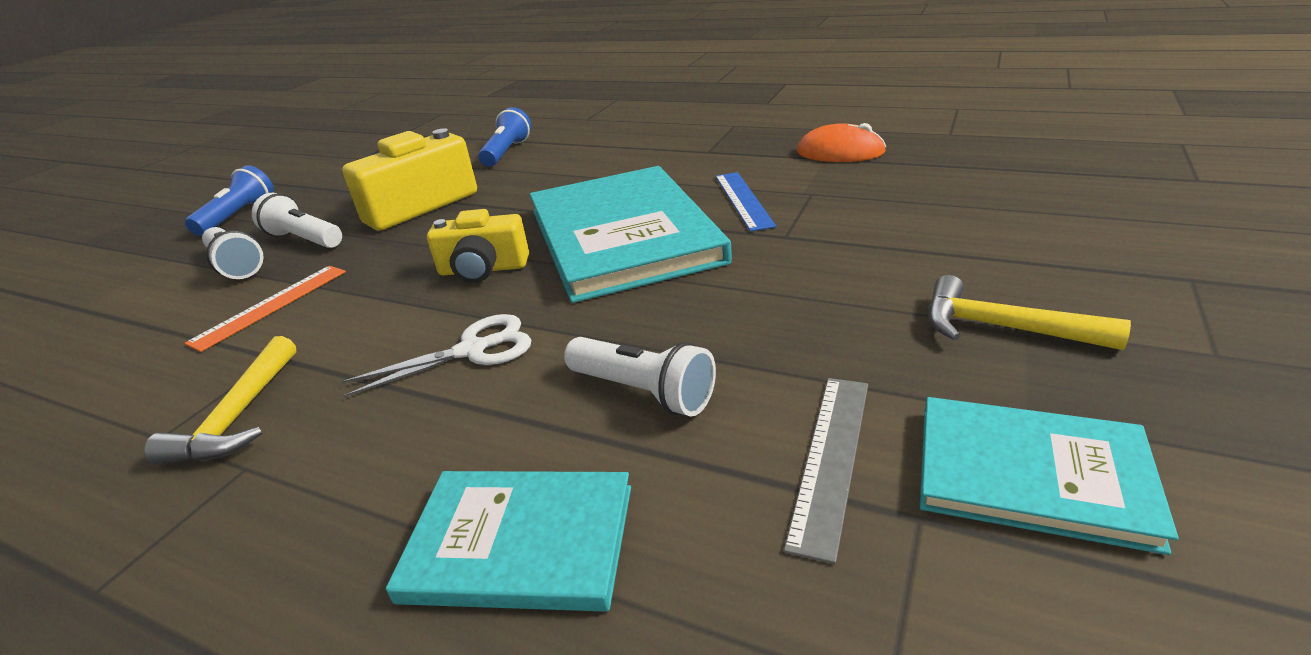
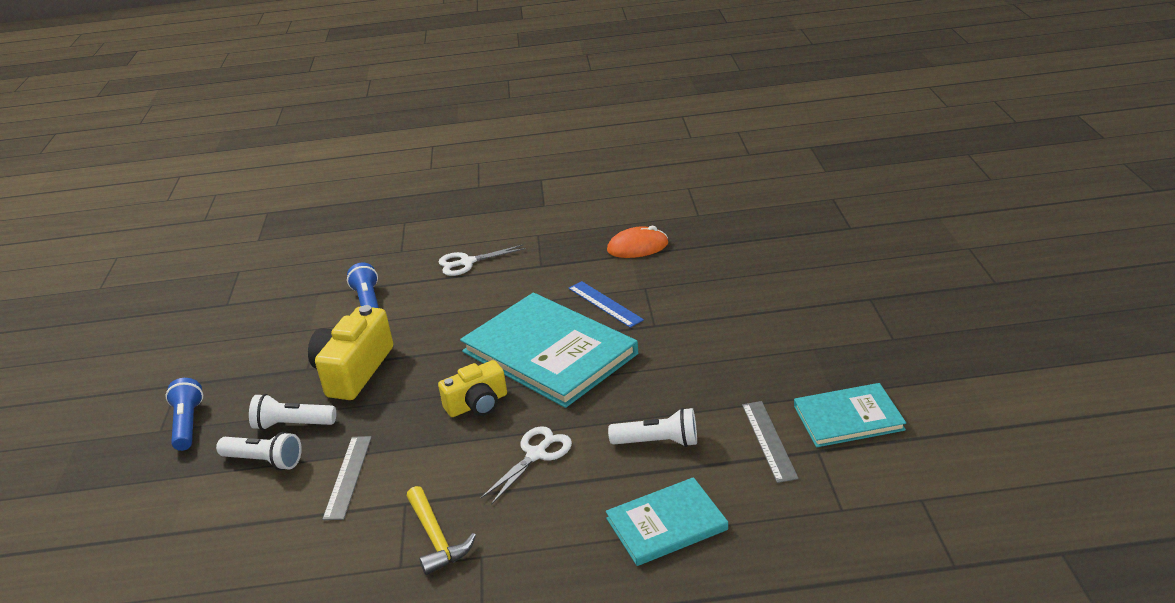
camera: 30 degrees left, 0 degrees up
orange ruler [184,266,346,352] -> grey ruler [322,436,372,520]
yellow hammer [928,275,1131,350] -> none
none -> white scissors [438,245,526,276]

